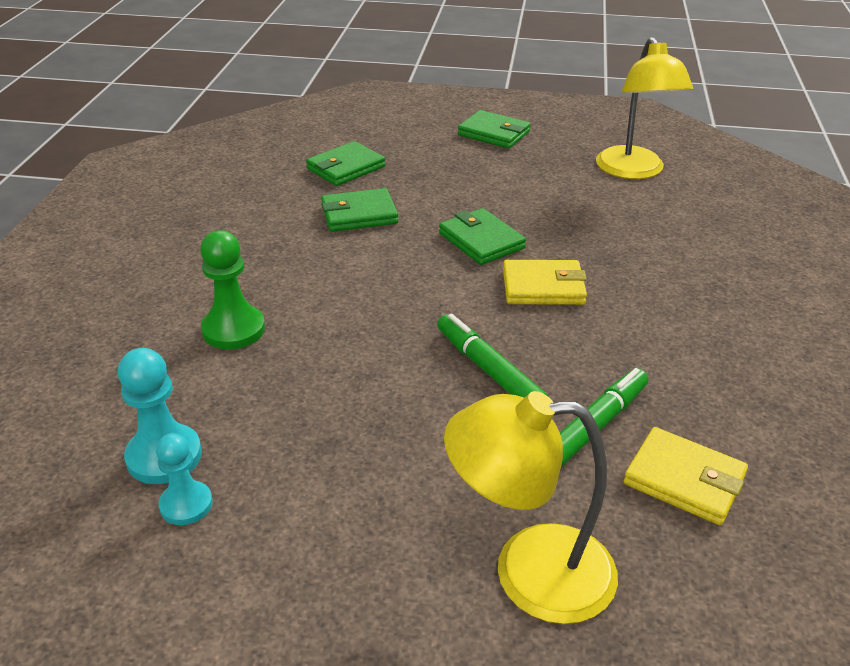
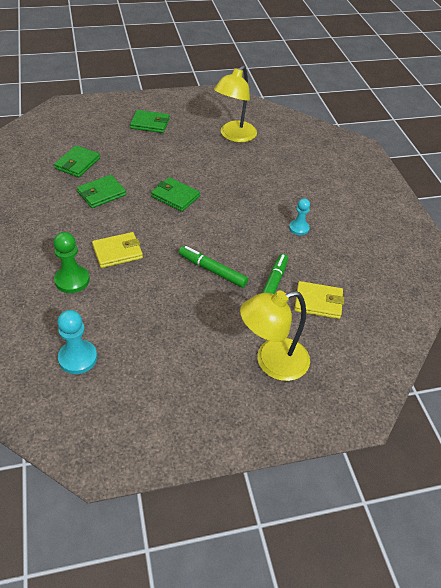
camera: 25 degrees left, 10 degrees up
turquoise pawn [156,433,213,525] -> turquoise pawn moved to [289,198,310,235]
yellow wallet [503,260,587,305] -> yellow wallet moved to [92,232,143,268]
yellow lamp [596,37,693,179] -> yellow lamp turned 60 degrees clockwise [214,66,257,142]

